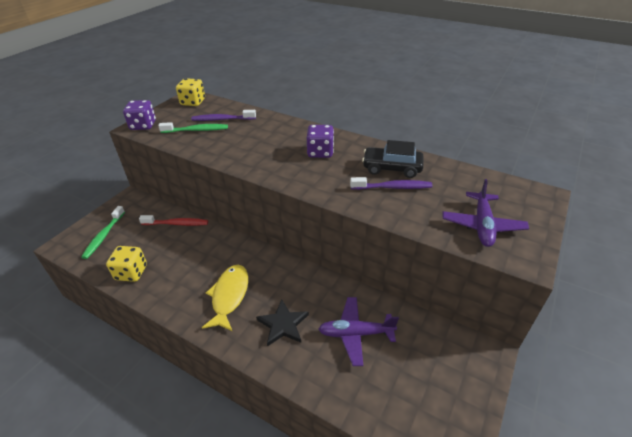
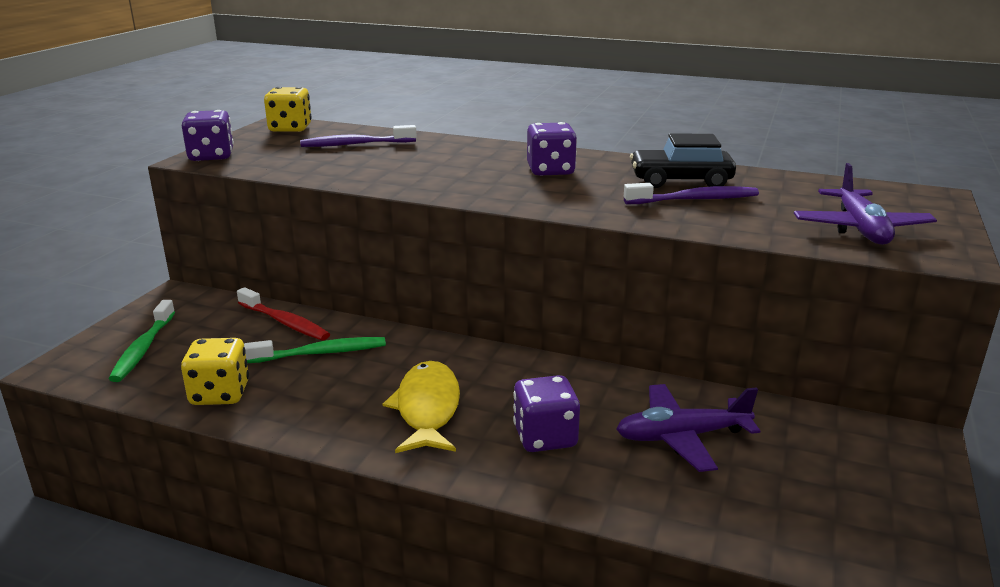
camera: 10 degrees left, 15 degrees down
red toothbrush [139,215,208,226] -> red toothbrush turned 45 degrees clockwise [237,287,330,340]
green toothbrush [158,122,228,133] -> green toothbrush moved to [244,337,386,363]
black star [256,299,309,346] -> purple dice [513,375,580,452]

